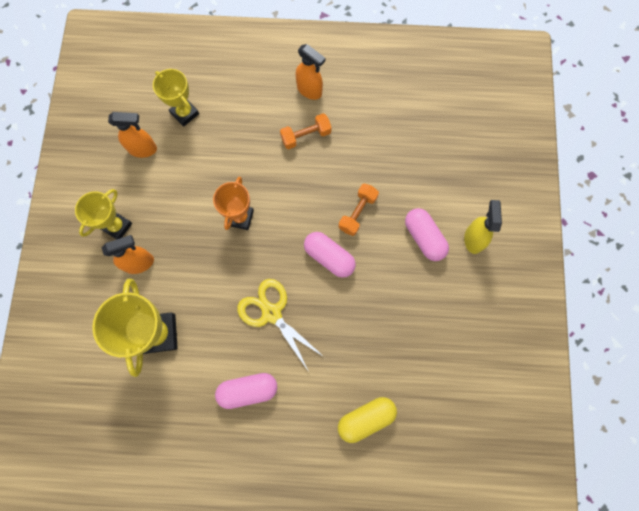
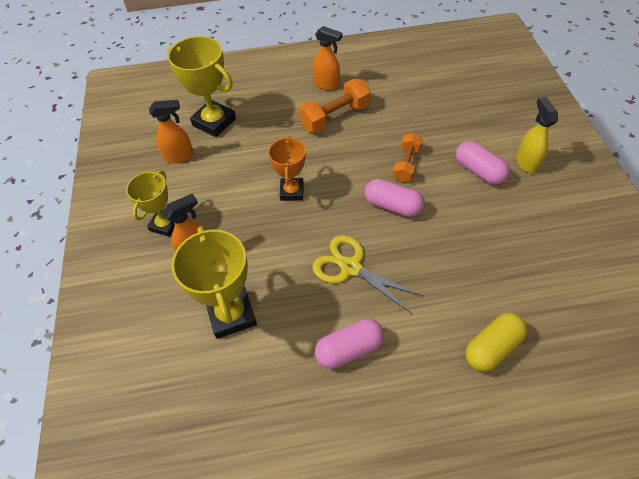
camera: 10 degrees left, 20 degrees down
yellow trophy [153,69,199,127] -> yellow trophy [167,36,236,137], size x1.56
orange dumbbell [280,113,331,149] -> orange dumbbell [299,79,371,133], size x1.50

